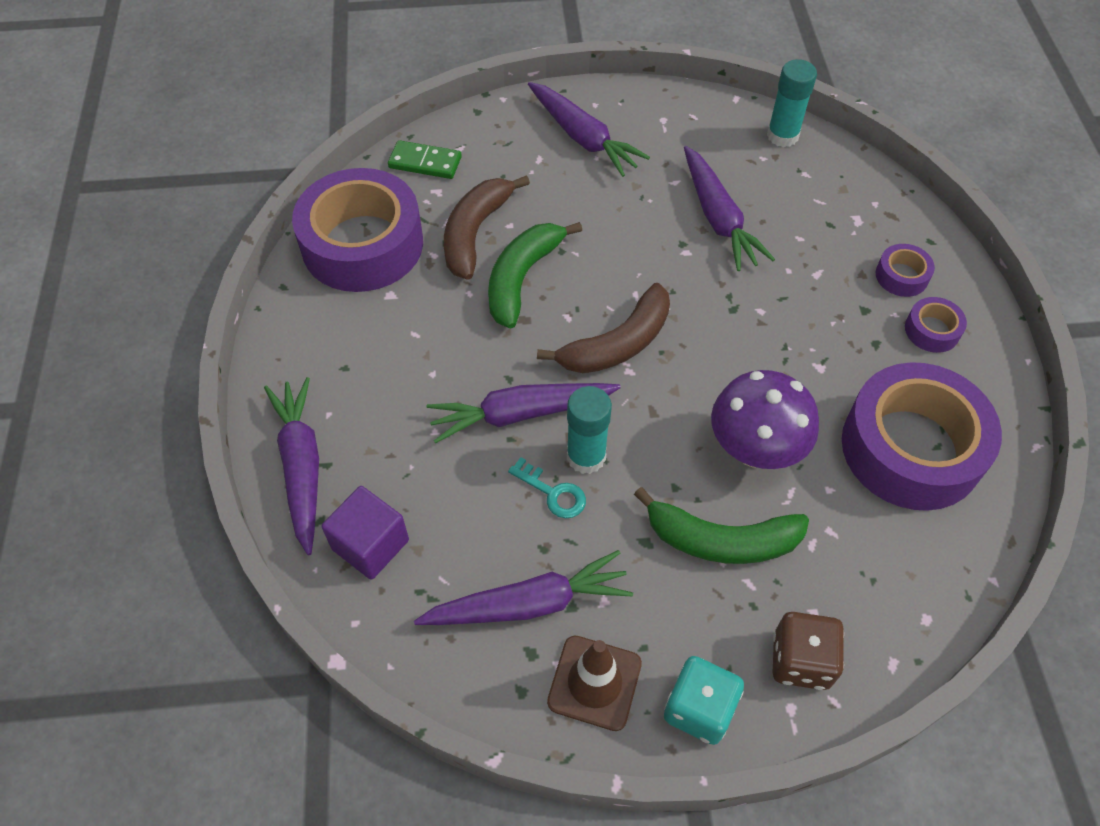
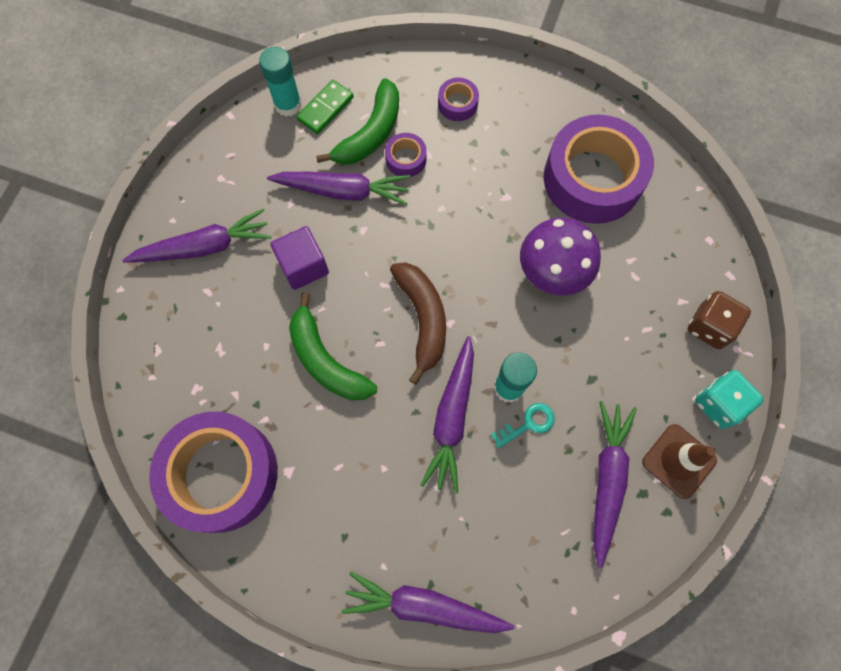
camera: 65 degrees left, 15 degrees up
purple cube [322,486,409,580] -> purple cube moved to [270,226,329,290]
green domino [388,140,462,179] -> green domino moved to [297,80,354,134]
brown banana [444,175,530,280] -> none
green banana [634,487,809,564] -> green banana moved to [316,78,399,165]
purple tape [905,297,967,353] -> purple tape moved to [385,133,427,177]

